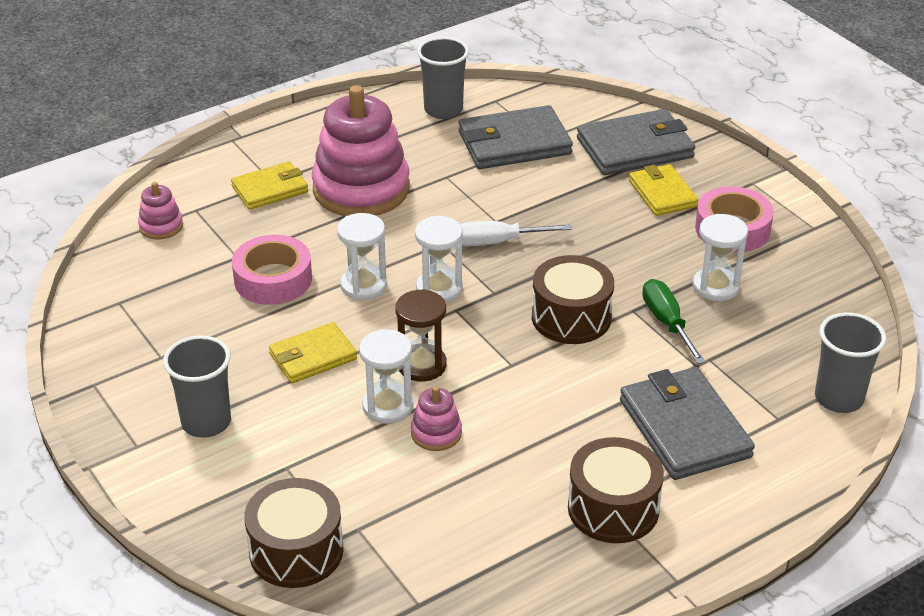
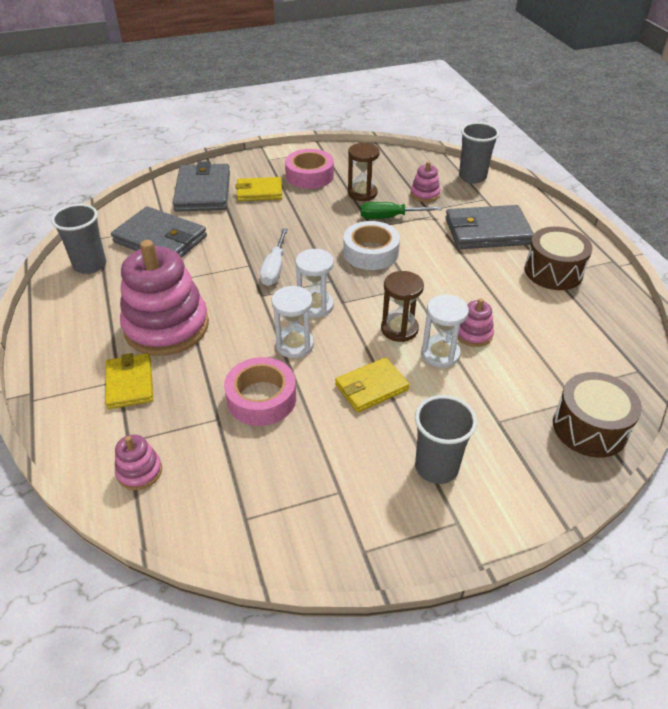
camera: 75 degrees left, 5 degrees up
yellow wallet [269,322,357,383] -> yellow wallet turned 75 degrees clockwise [335,357,410,413]
grey wallet [459,105,573,169] -> grey wallet turned 60 degrees counterclockwise [111,206,207,258]
brown drum [532,255,614,344] -> white tape [343,221,400,270]
white hourglass [693,214,748,301] -> brown hourglass [348,143,380,201]
none -> pink stacking toy [410,161,440,202]

